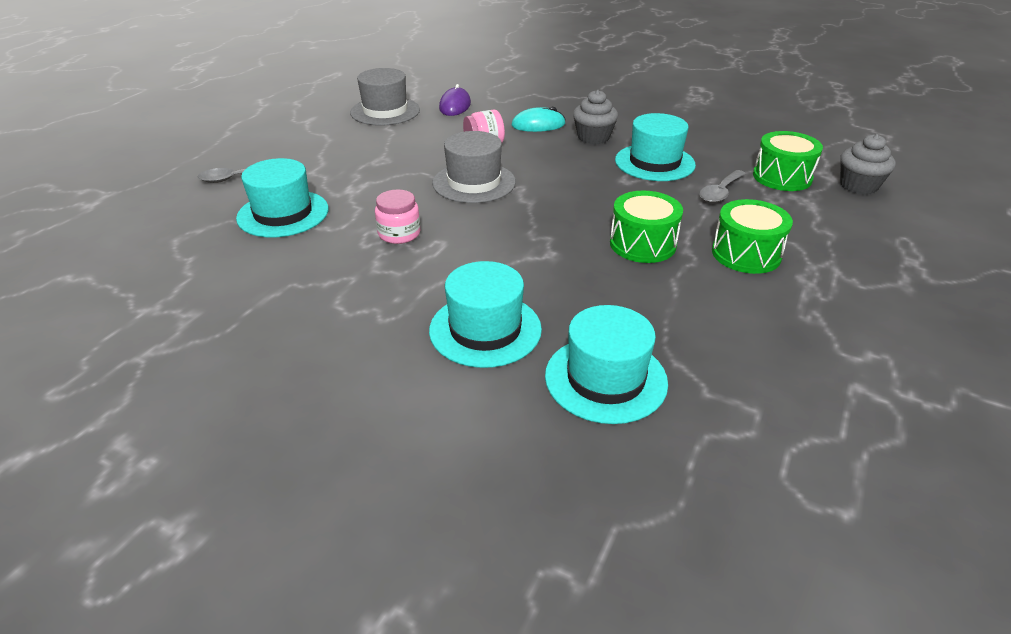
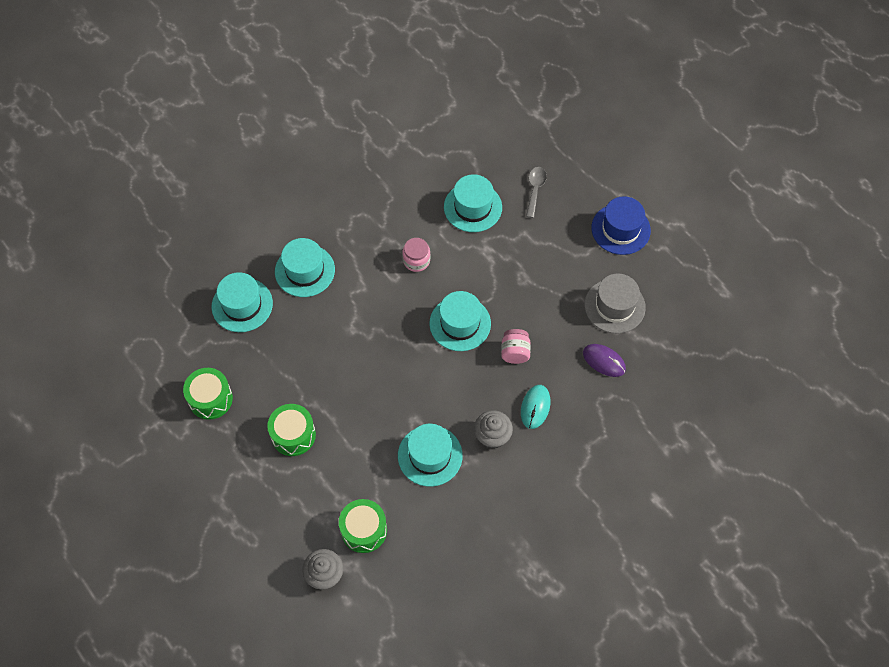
camera: 115 degrees right, 25 degrees up
grey hat [432,131,516,203] -> turquoise hat [429,291,491,351]
green drum [610,191,683,263] -> green drum moved to [183,368,233,420]
grey spoon [699,170,746,203] -> none
none -> blue hat [591,196,651,255]

